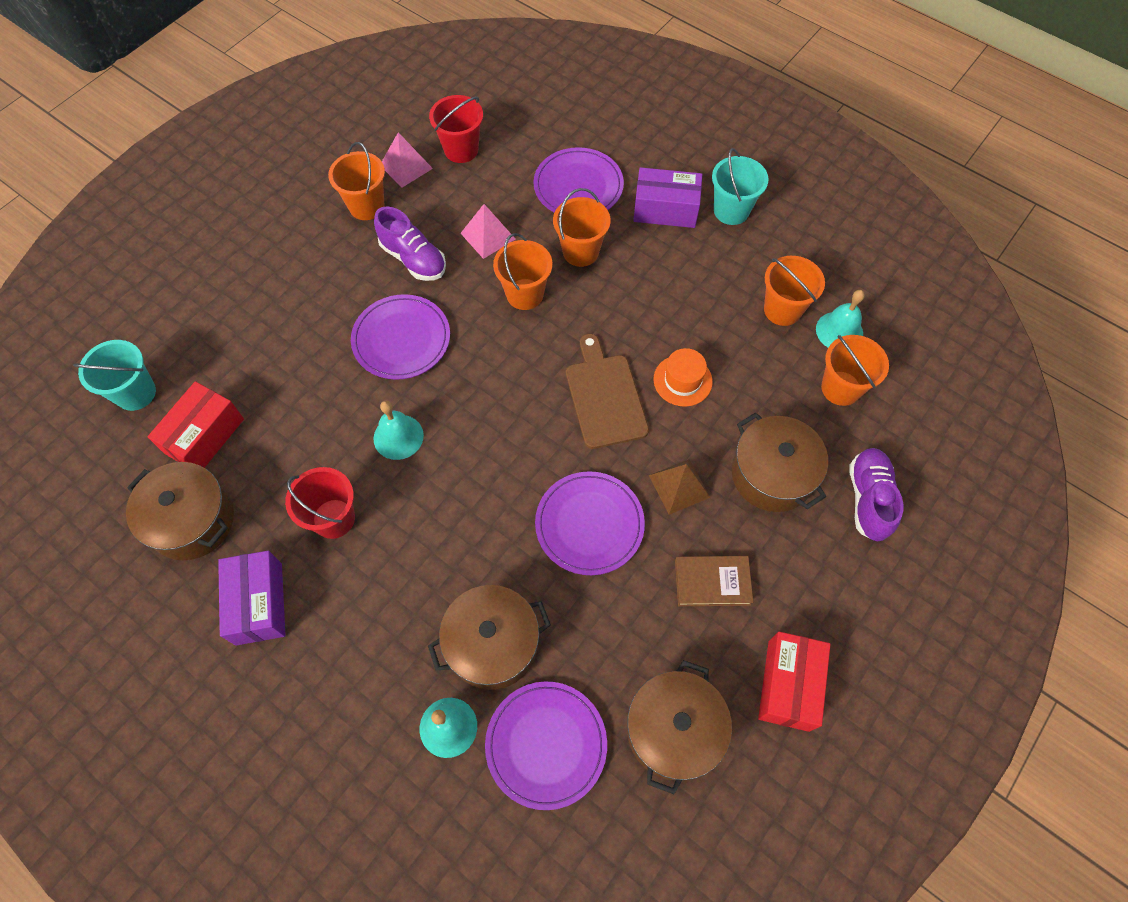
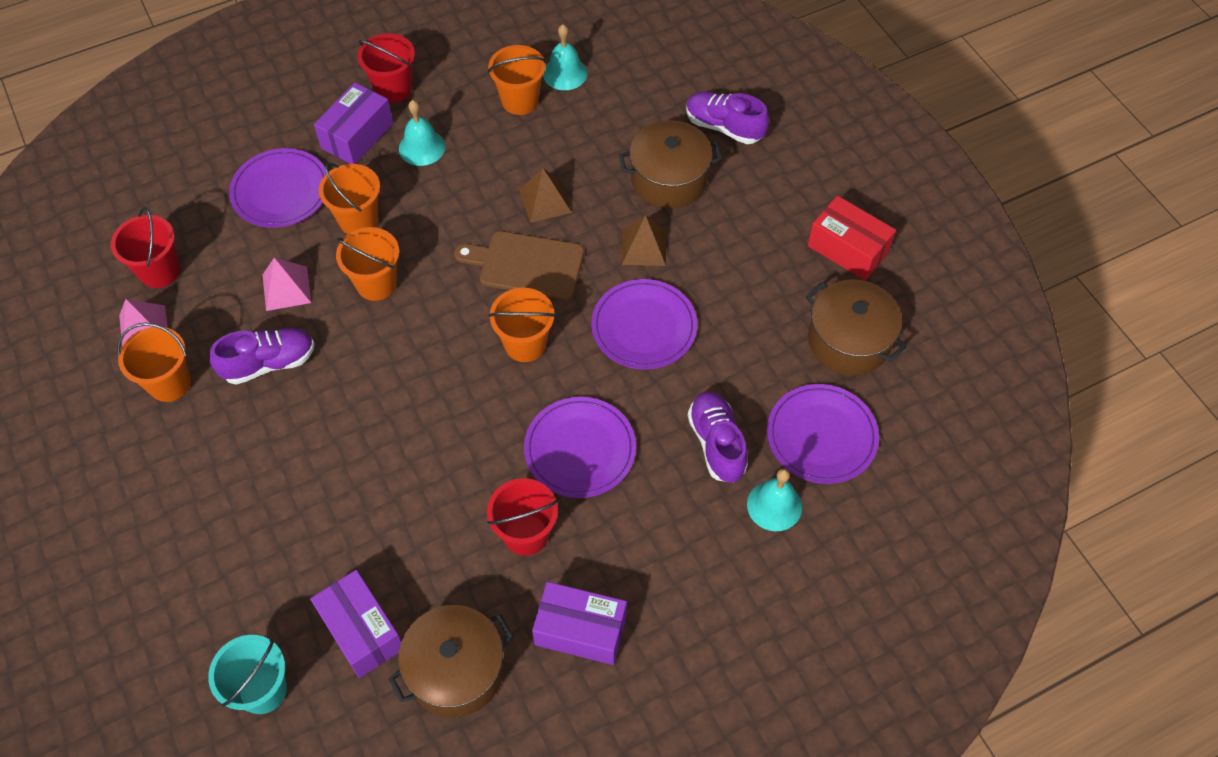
camera: 65 degrees left, 5 degrees down
red box [148,381,244,468] -> purple box [310,570,402,678]
purple plate [351,294,450,380] -> purple plate moved to [524,397,636,498]
turquoise bell [373,401,424,460] -> turquoise bell moved to [399,100,445,166]
brown pot [428,585,551,690] -> purple shoe [688,392,748,483]
orange hat [654,348,713,407] -> brown pyramid [519,168,572,223]
brown book [675,556,753,606] -> none
turquoise bucket [712,148,769,225] -> red bucket [358,33,415,103]
orange bucket [821,335,889,406] -> orange bucket moved to [488,288,556,362]

